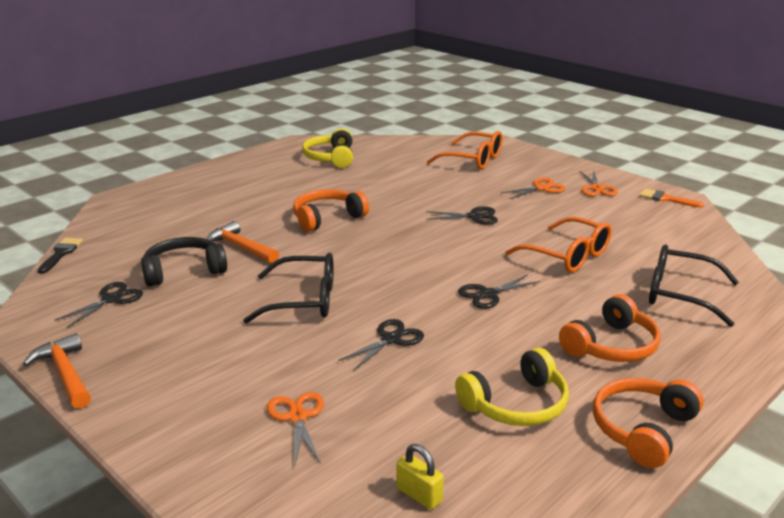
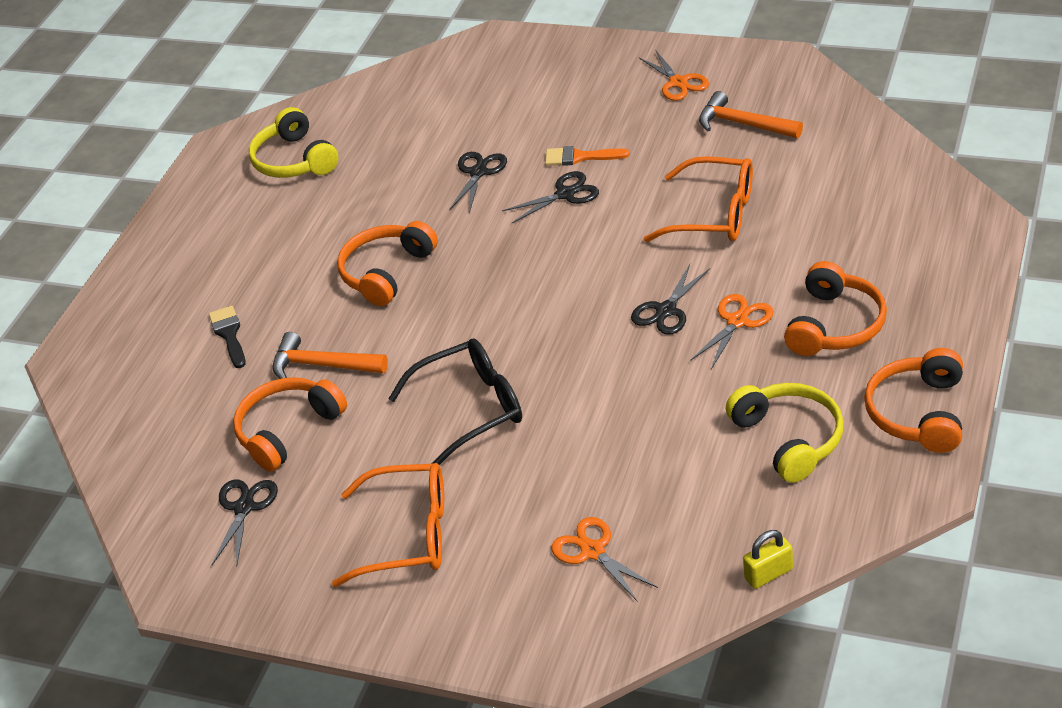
camera: 20 degrees left, 15 degrees up
orange hammer [23,333,91,409] -> orange hammer moved to [699,91,803,138]
black brush [38,238,83,274] -> black brush moved to [209,306,246,368]
black headphones [141,237,227,287] -> orange headphones [233,377,347,472]
black scissors [338,319,424,370] -> black scissors moved to [449,152,507,212]
yellow padlock [396,444,444,510] -> yellow padlock turned 45 degrees counterclockwise [743,530,793,589]
orange glasses [427,131,502,169] -> orange glasses moved to [332,463,444,587]
yellow headphones [455,348,569,426] -> yellow headphones turned 60 degrees counterclockwise [726,383,844,483]
orange scissors [501,178,566,199] -> orange scissors moved to [690,294,774,369]
orange brush [640,189,704,208] -> orange brush moved to [545,146,630,166]
black glasses [649,245,739,327] -> none

